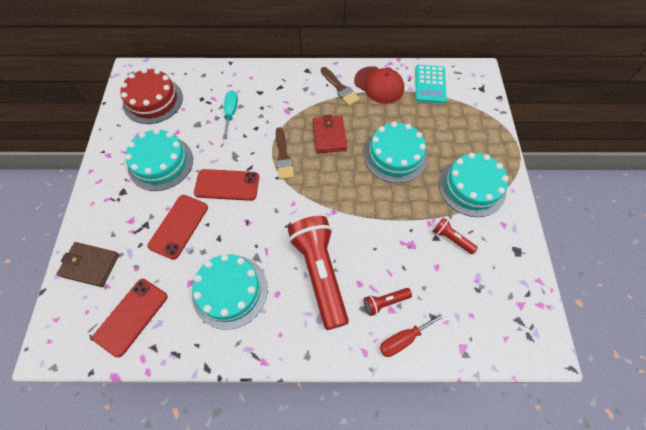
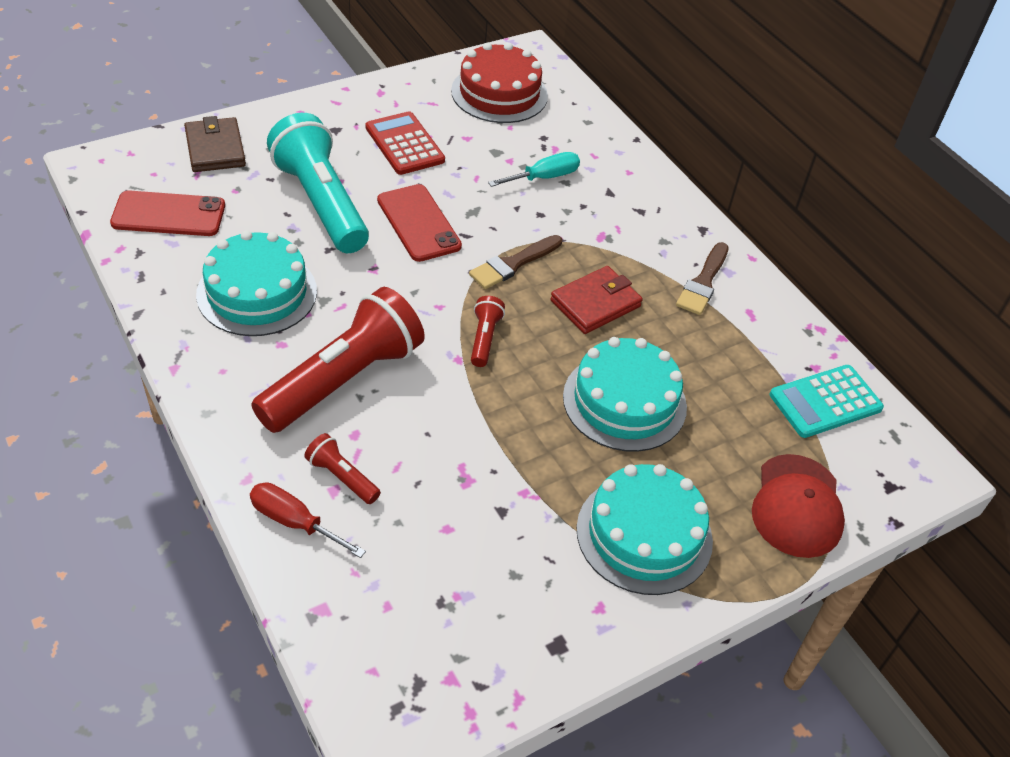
camera: 55 degrees right, 15 degrees down
turquoise cake [125,129,193,191] -> red calculator [366,111,445,175]
red phone [147,195,208,260] -> turquoise flashlight [267,113,369,253]
red cap [354,66,404,104] -> red cap moved to [752,454,845,558]
red flashlight [433,218,478,254] -> red flashlight moved to [471,296,505,367]

